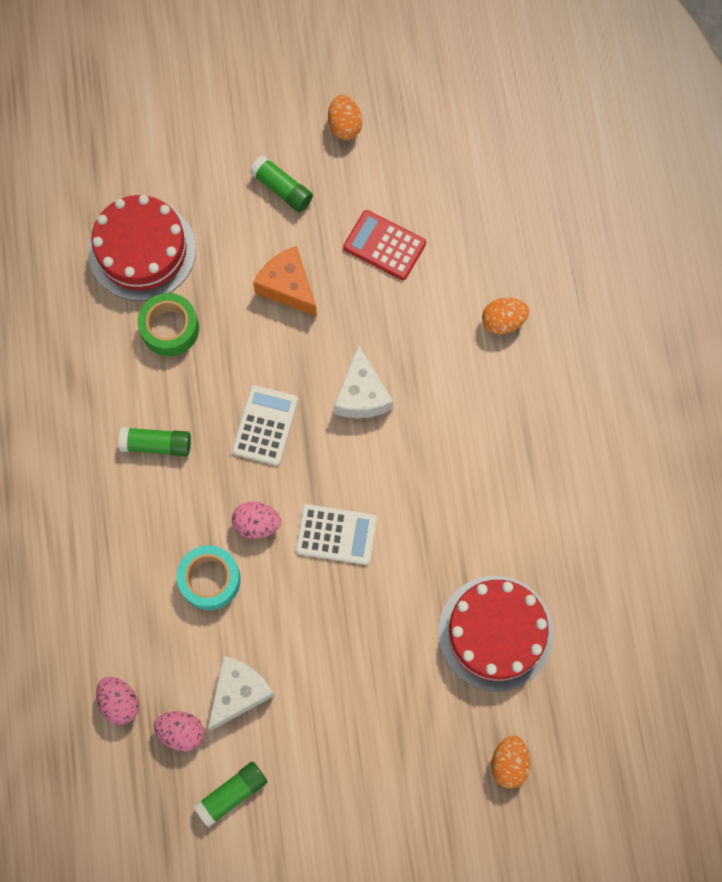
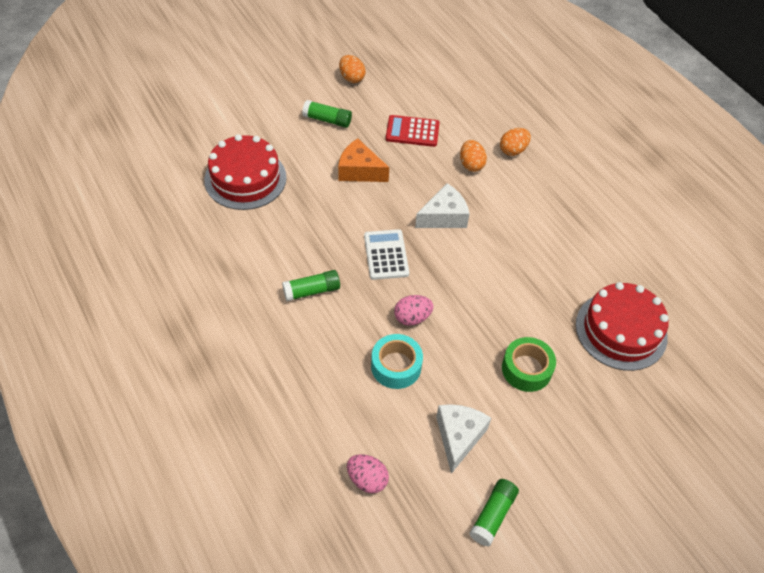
camera: 25 degrees left, 20 degrees down
green tape [138,293,199,356] -> green tape moved to [502,337,556,392]
pink egg [154,711,204,752] -> none
white calculator [295,504,377,565] -> none
white cheese [334,344,393,418] -> white cheese turned 90 degrees counterclockwise [415,183,470,228]
orange egg [491,736,530,788] -> orange egg moved to [460,140,487,172]

